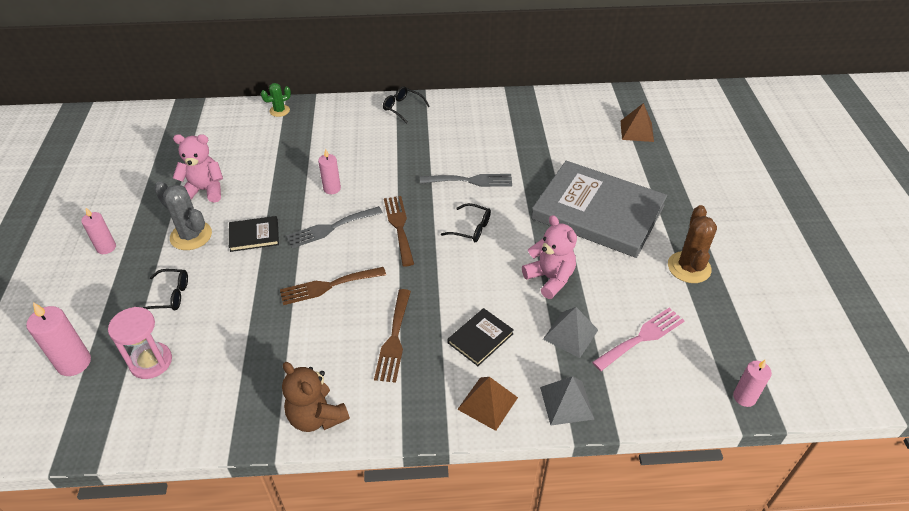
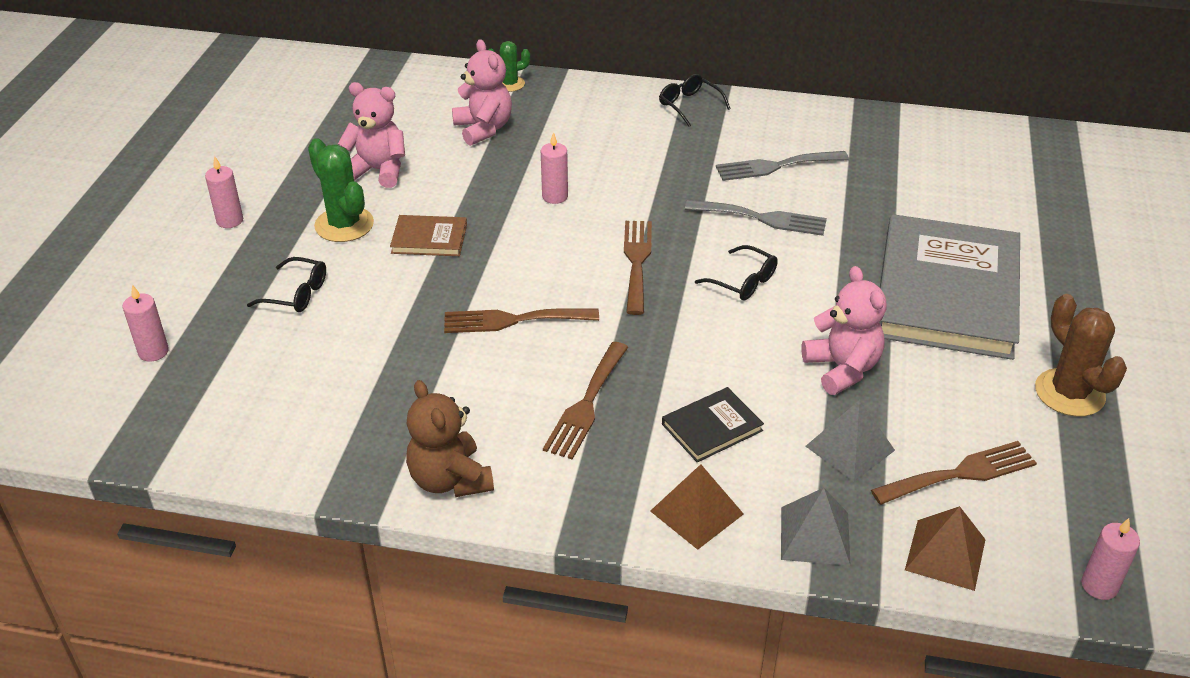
camera: 15 degrees right, 5 degrees down
pink candle [26,302,91,376] -> pink candle [123,285,169,362], size x0.66
pink hourglass [108,307,172,379] -> none
grey cactus [154,181,212,250] -> green cactus [308,138,374,242]
black book [229,216,279,252] -> brown book [390,215,467,256]
grey fork [286,206,383,249] -> grey fork moved to [716,151,849,181]
grey book [531,161,667,258] -> grey book turned 60 degrees clockwise [879,214,1020,360]
pink fork [592,308,685,371] -> brown fork [871,441,1037,505]
brown pyramid [621,103,654,142] -> brown pyramid moved to [905,506,986,591]
brown cactus [668,205,717,283] -> brown cactus turned 45 degrees counterclockwise [1035,294,1127,416]
none -> pink teddy bear [452,39,512,146]

